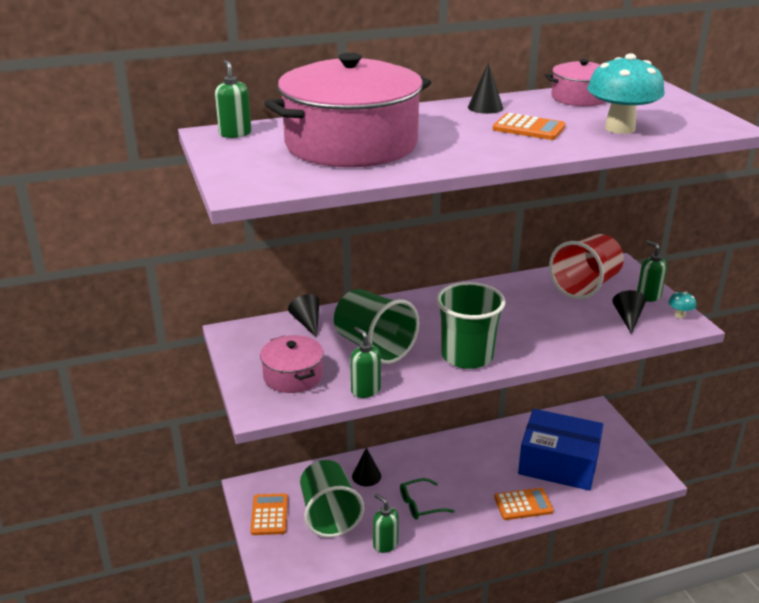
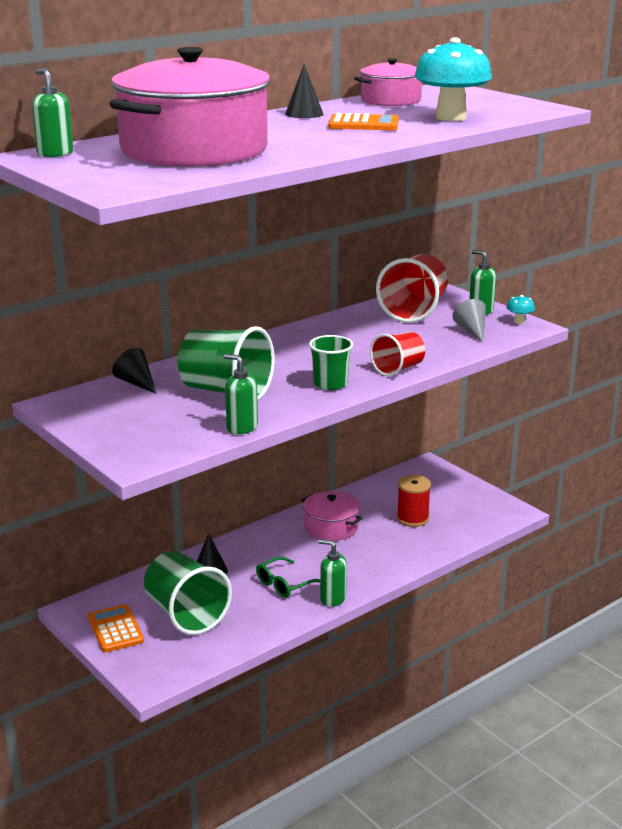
camera: 20 degrees left, 5 degrees down
pink pot [260,335,324,393] -> pink pot moved to [301,491,363,541]
green soap dispenser [373,493,399,553] -> green soap dispenser moved to [318,539,347,607]
green cup [436,282,506,369] -> green cup [309,335,353,390], size x0.60
orange calculator [494,488,554,520] -> none
blue box [518,409,603,491] -> red spool [397,475,431,527]
black cone [612,290,646,334] -> grey cone [452,299,486,343]
none -> red cup [370,332,425,376]

